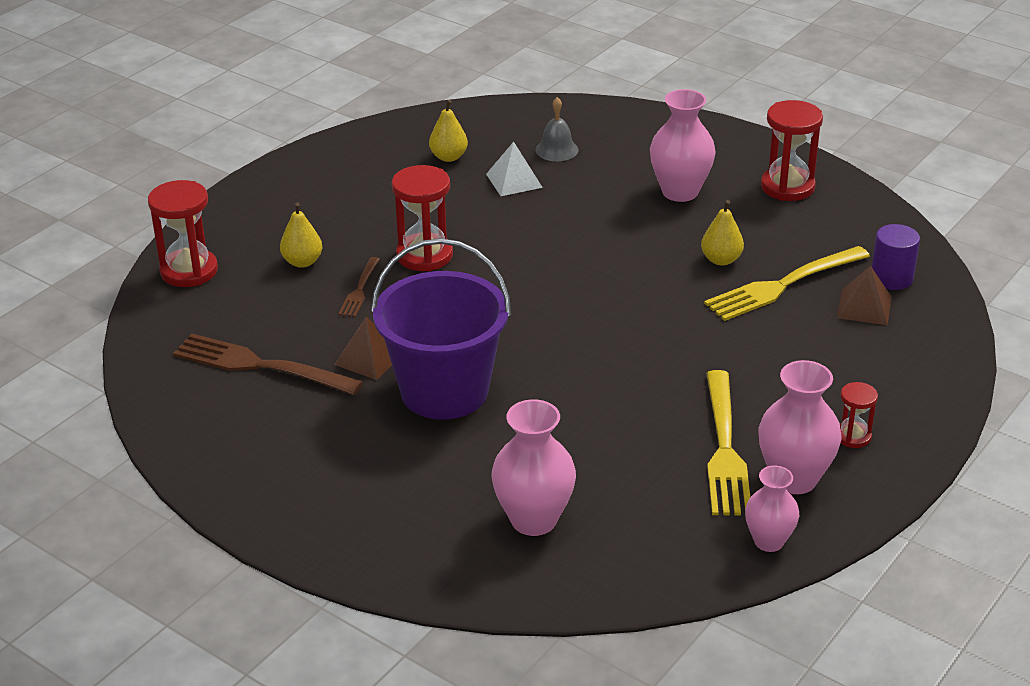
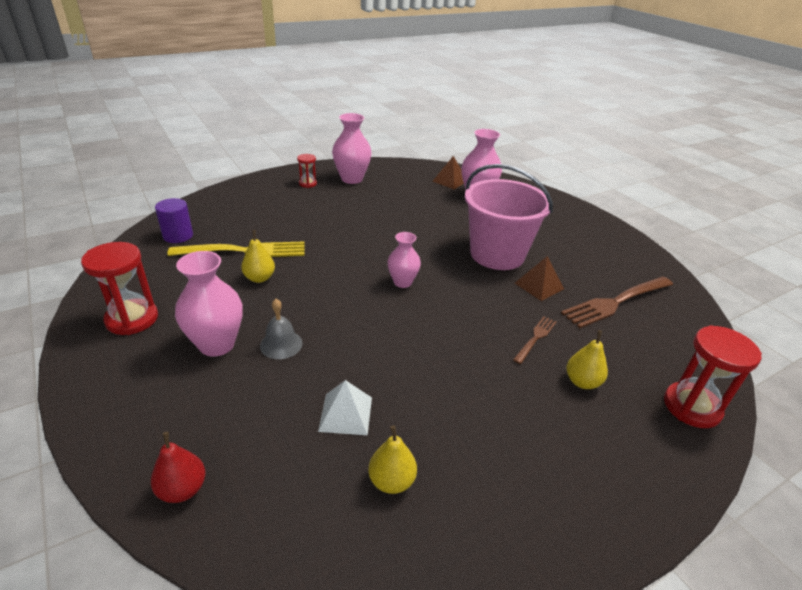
camera: 160 degrees left, 0 degrees up
brown fork [173,333,363,395] -> brown fork turned 105 degrees clockwise [561,277,673,328]
purple bucket [371,238,511,420] -> pink bucket [465,164,553,270]
red hourglass [392,165,453,271] -> none
grey bell [536,97,579,161] -> grey bell moved to [260,299,303,359]
yellow fork [706,370,750,516] -> none
pink vase [745,465,799,552] -> pink vase moved to [388,232,421,288]
brown pyramid [837,266,892,325] -> brown pyramid moved to [433,156,464,189]
none -> red pear [151,432,205,503]

